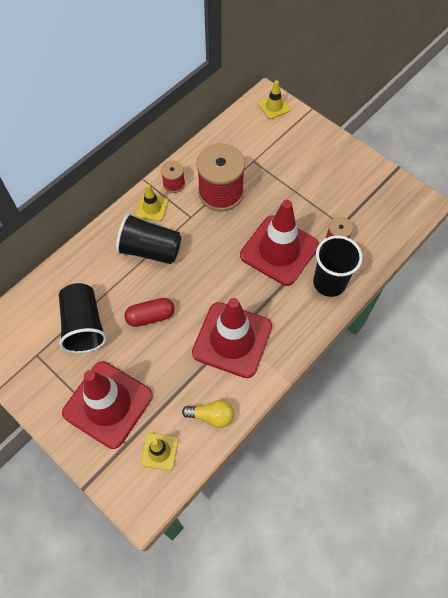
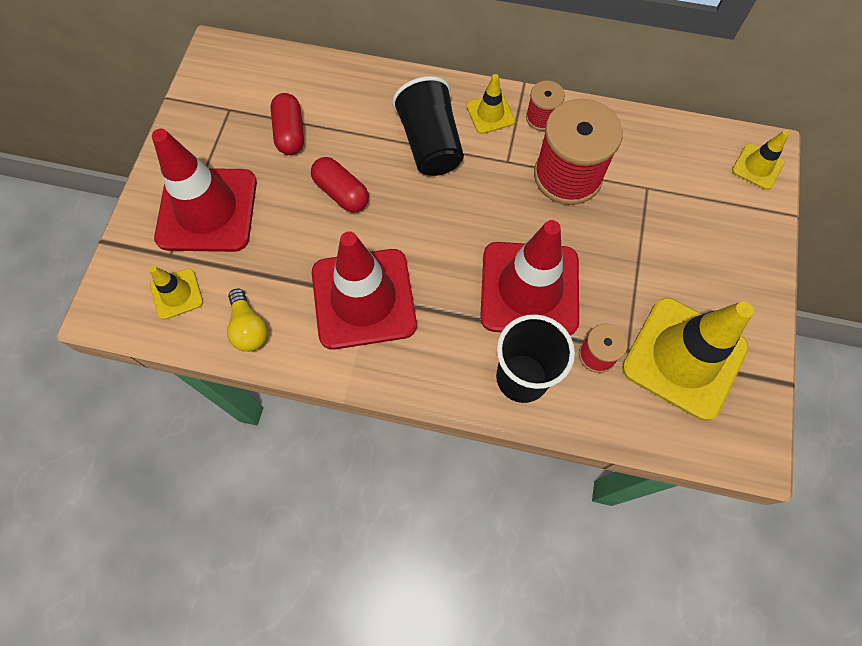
camera: 60 degrees right, 5 degrees up
black cup [59,283,107,353] -> red capsule [270,93,304,155]
none -> yellow traffic cone [622,298,754,421]

